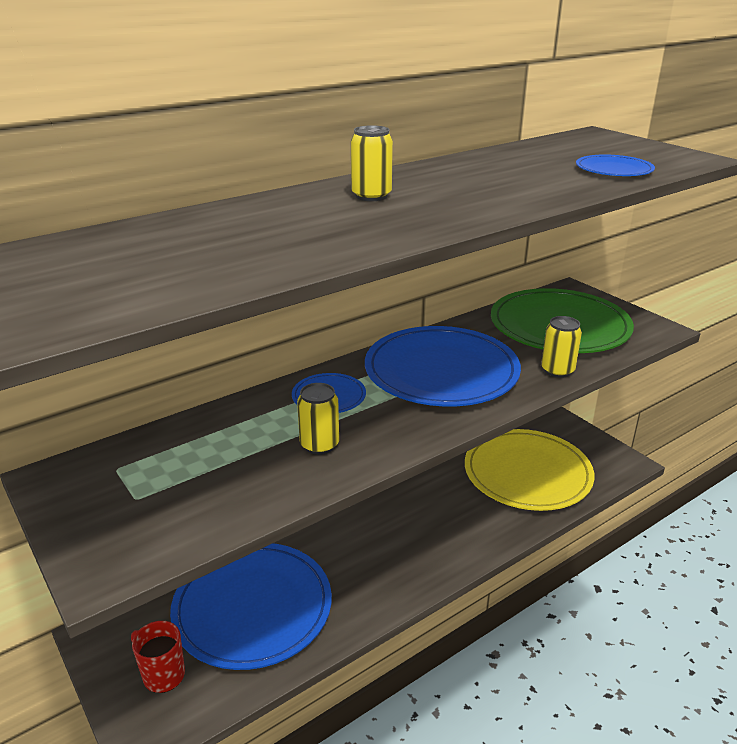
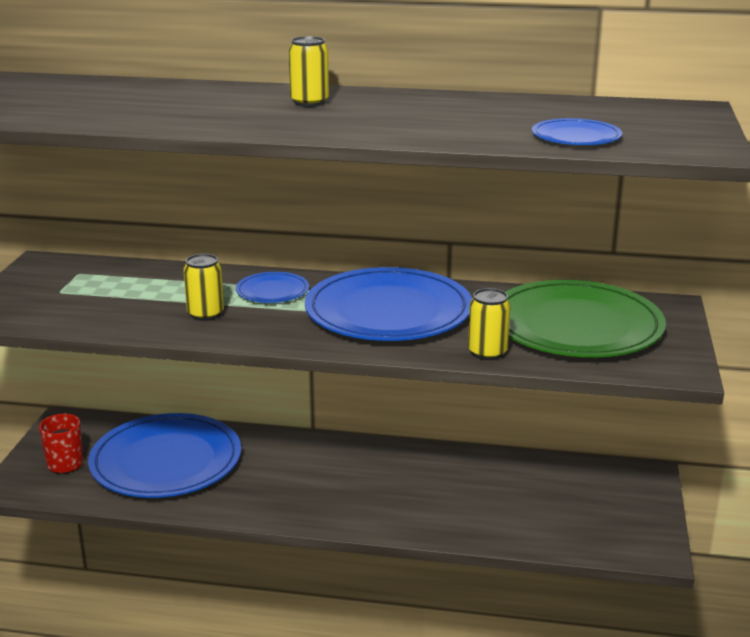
camera: 45 degrees right, 5 degrees down
yellow plate [465,429,594,511] -> none

